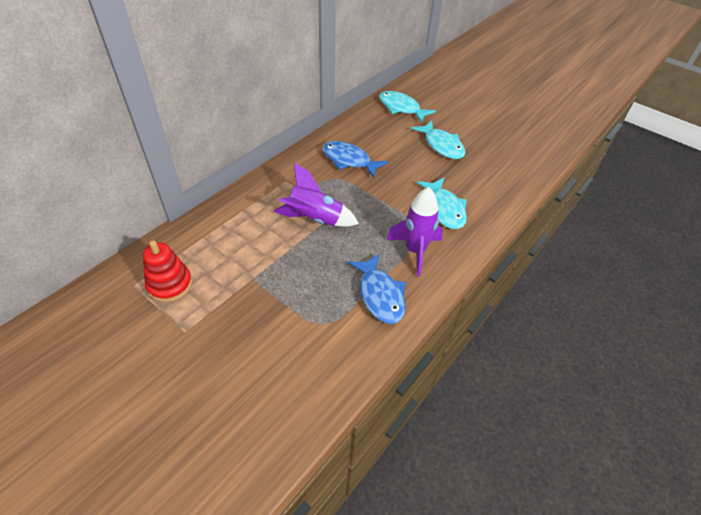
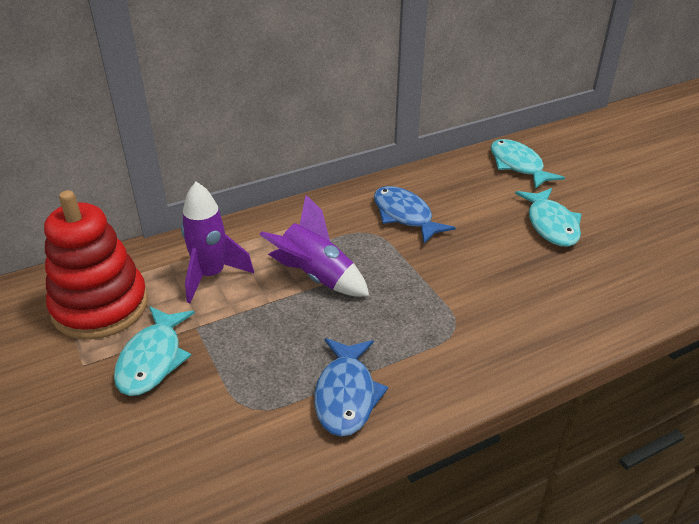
camera: 25 degrees right, 10 degrees down
red stacking toy [143,240,192,302] -> red stacking toy [44,190,148,340], size x1.67
purple rocket [386,187,443,276] -> purple rocket moved to [181,182,254,303]
turquoise fish [417,178,467,229] -> turquoise fish moved to [114,306,195,396]

